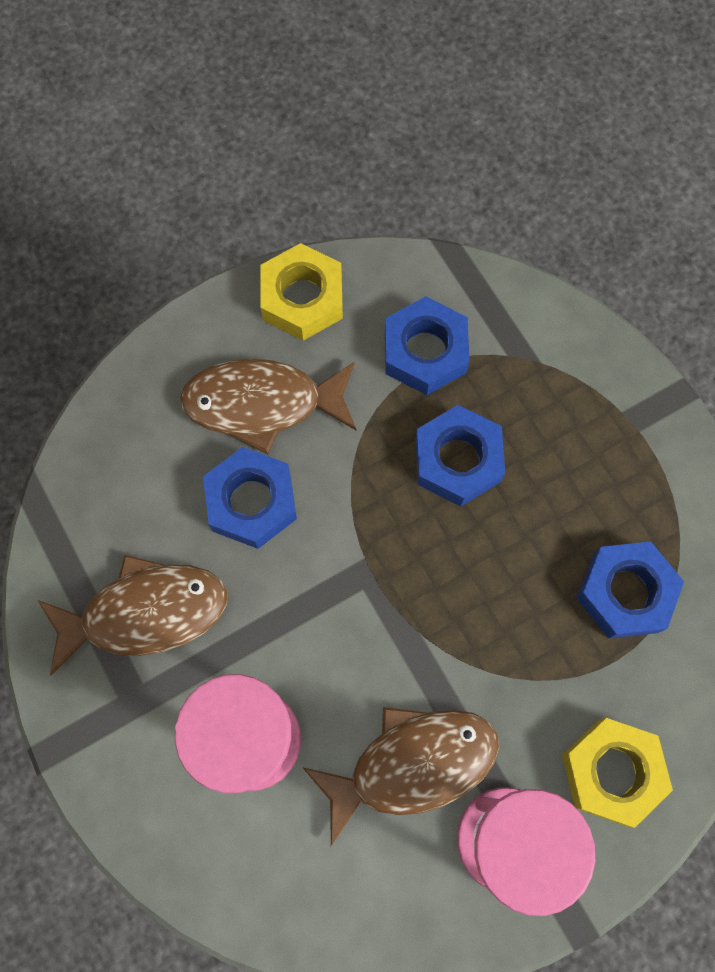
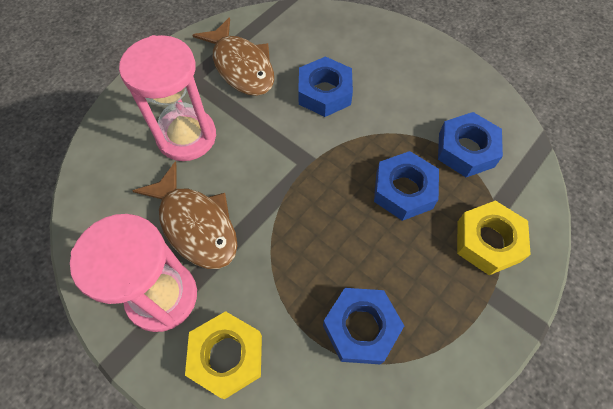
camera: 70 degrees right, 10 degrees down
brown fish [180,359,356,454] -> none
yellow nut [260,243,343,341] -> yellow nut moved to [457,200,531,275]

